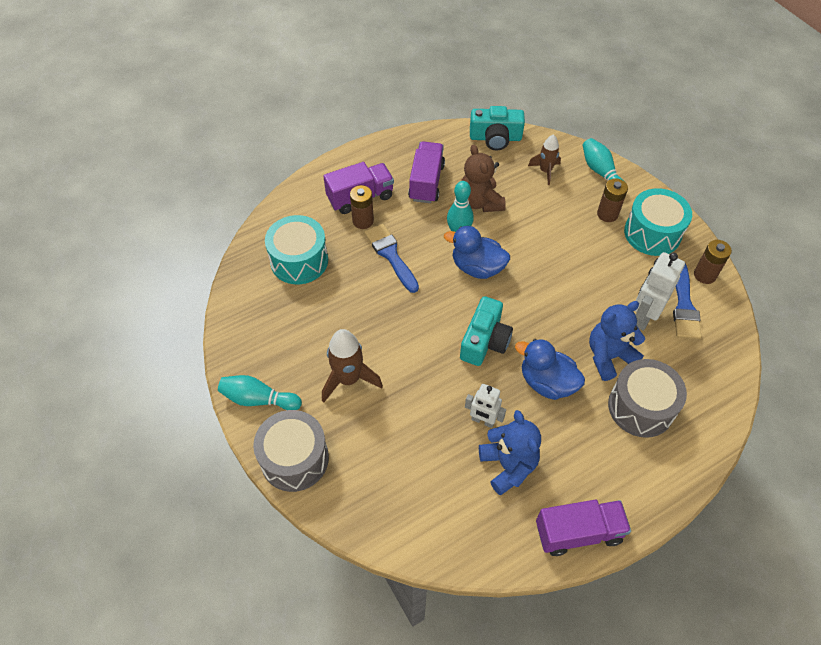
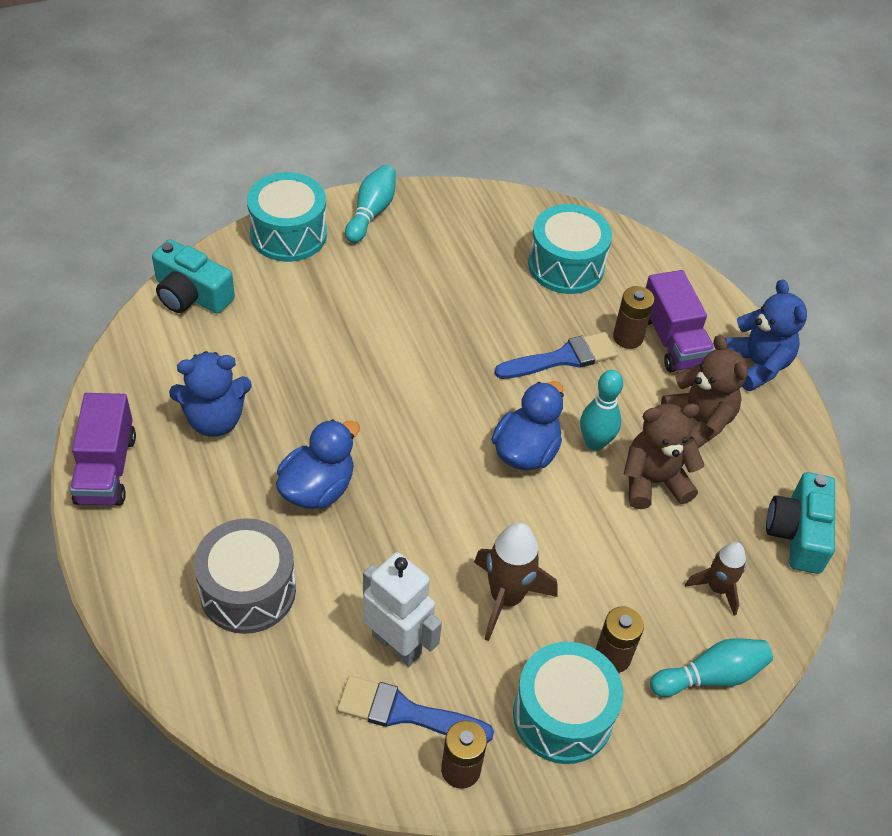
camera: 95 degrees right, 5 degrees down
grey drum [253,410,329,492] -> turquoise drum [247,172,327,262]
brown rocket [322,329,383,402] -> brown rocket moved to [474,523,557,641]
purple truck [408,141,445,203] -> brown teddy bear [661,335,748,448]
turquoise camera [460,296,513,366] -> turquoise camera moved to [152,239,235,314]
white robot [465,384,506,428] -> none
blue teddy bear [589,301,645,381] -> blue teddy bear moved to [725,279,807,391]

